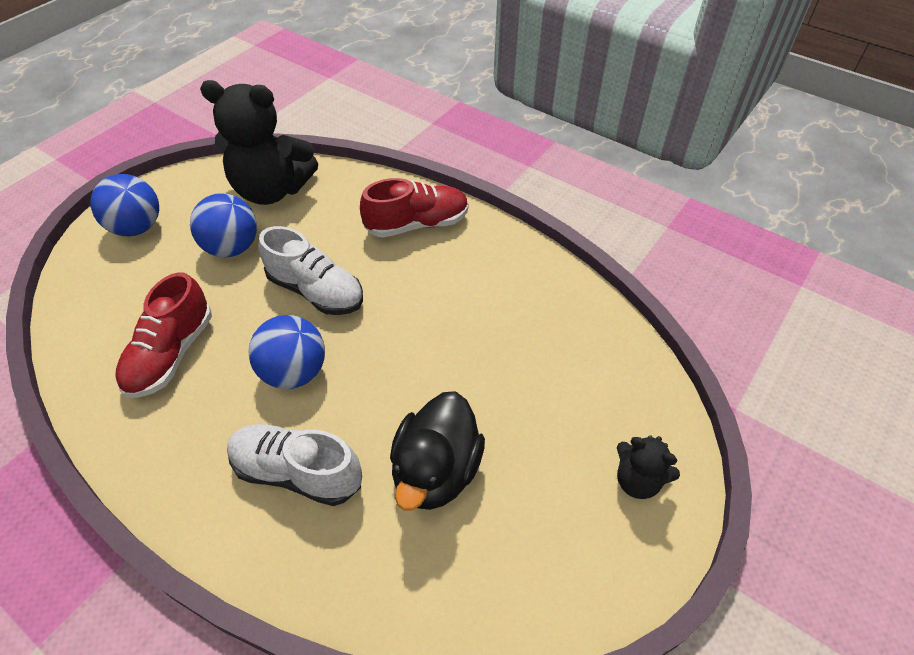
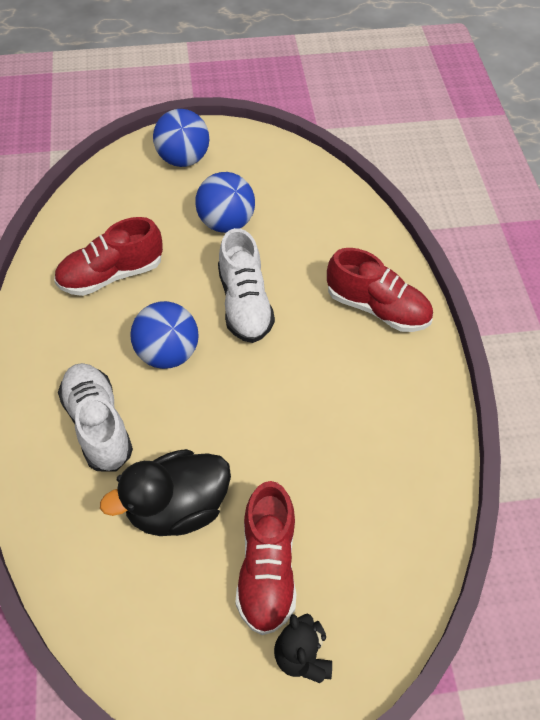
camera: 45 degrees right, 5 degrees up
black teddy bear [200,80,318,205] -> none
none -> red shoe [235,481,296,635]

